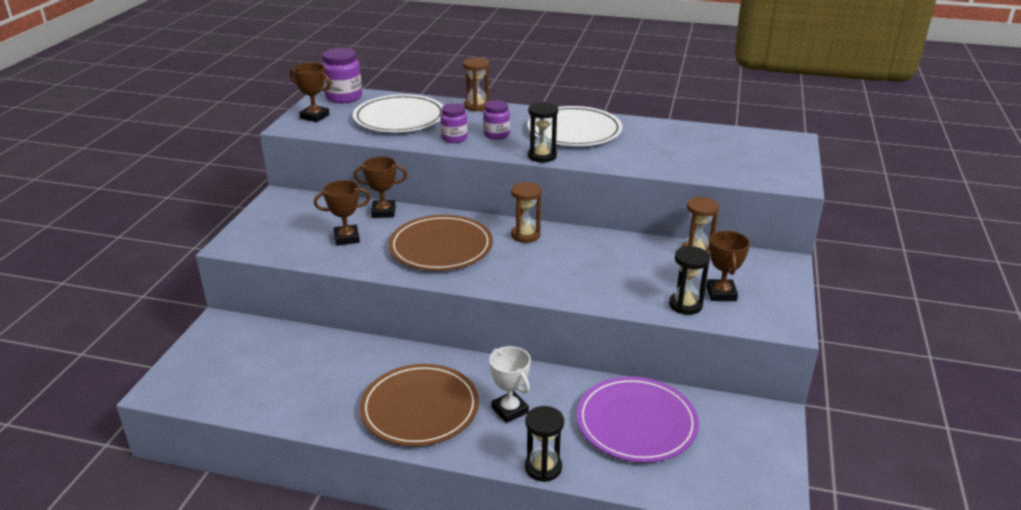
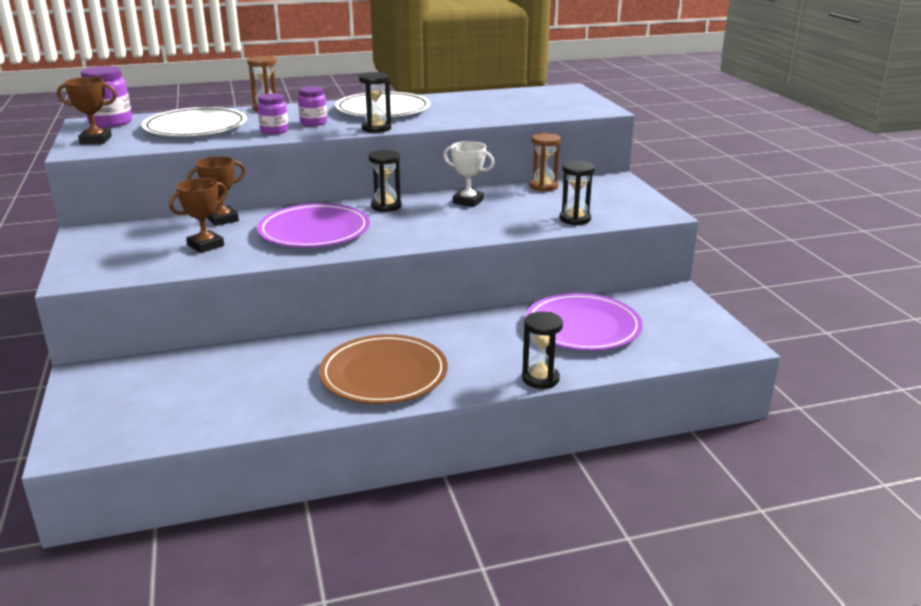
camera: 30 degrees left, 5 degrees down
brown plate [389,215,493,271] -> purple plate [257,203,370,248]
white trophy [489,346,531,423] -> white trophy moved to [443,141,495,207]
brown hourglass [511,182,541,243] -> black hourglass [369,150,401,212]
brown trophy [707,231,750,301] -> none

